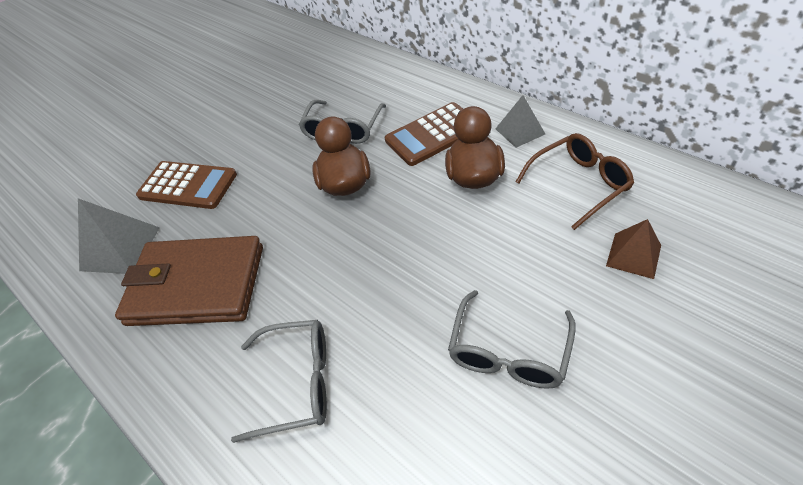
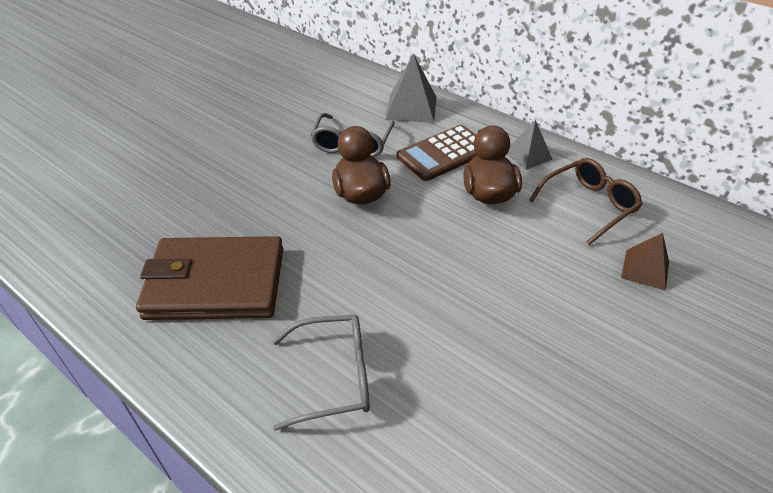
camera: 10 degrees left, 5 degrees down
grey pyramid [78,198,160,274] -> grey pyramid moved to [385,53,436,123]
brown calculator [136,161,237,209] -> none
grey glasses [448,290,576,389] -> none

